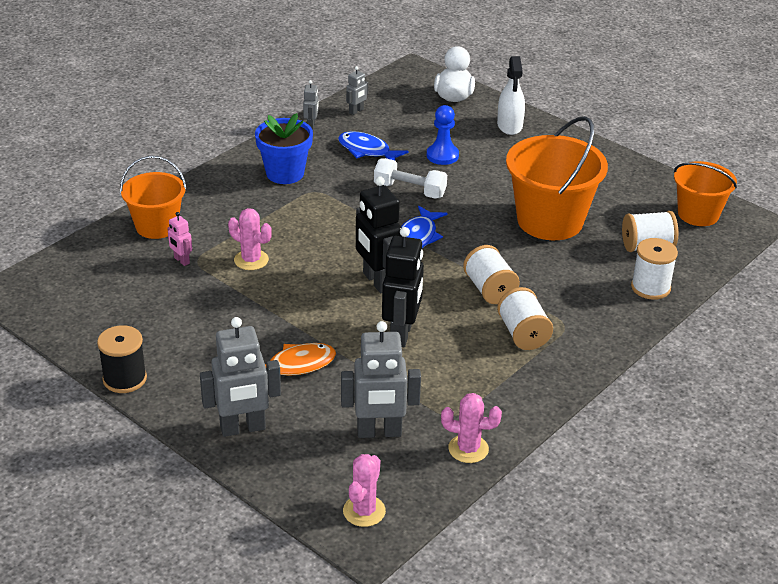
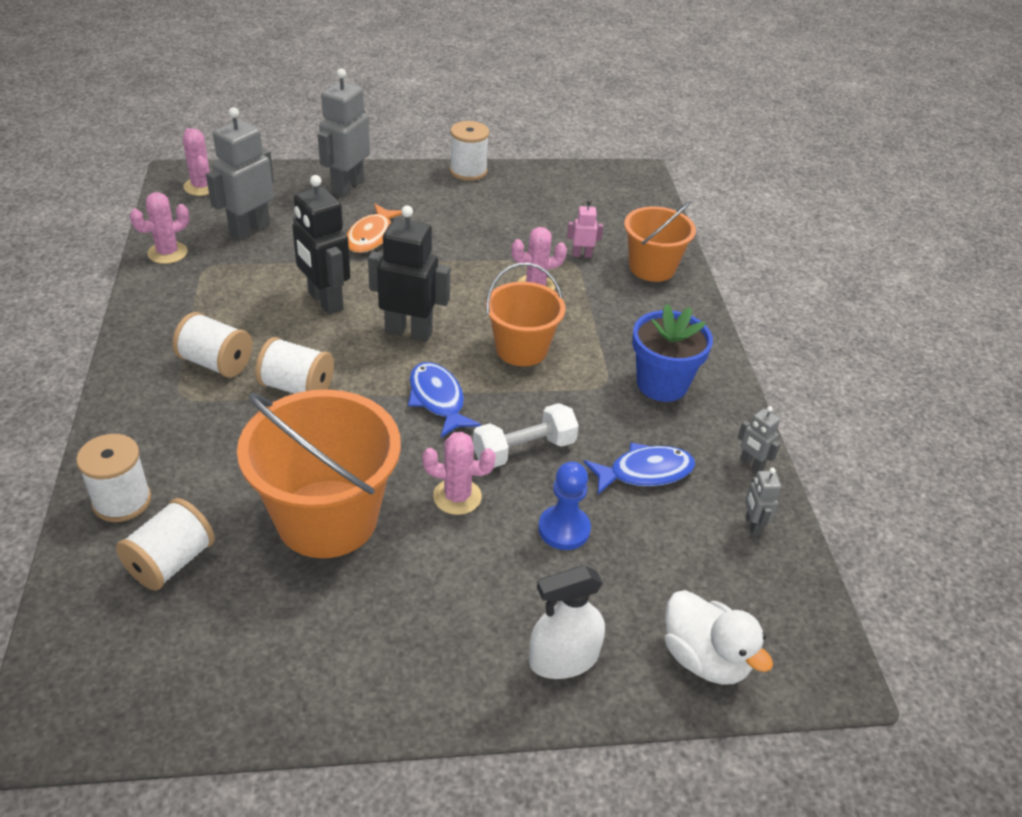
camera: 130 degrees right, 5 degrees up
black spool [97,325,147,393] -> white spool [450,121,489,181]
white spray bottle [497,56,525,135] -> white spray bottle turned 60 degrees counterclockwise [529,565,605,679]
orange bucket [674,161,737,226] -> orange bucket moved to [485,263,566,366]
none -> pink cactus [422,432,496,515]

